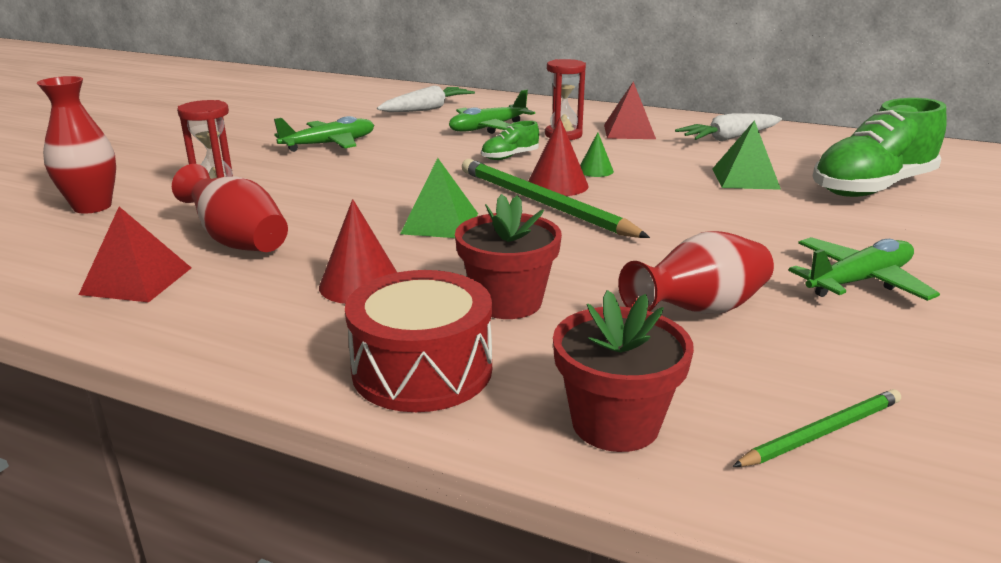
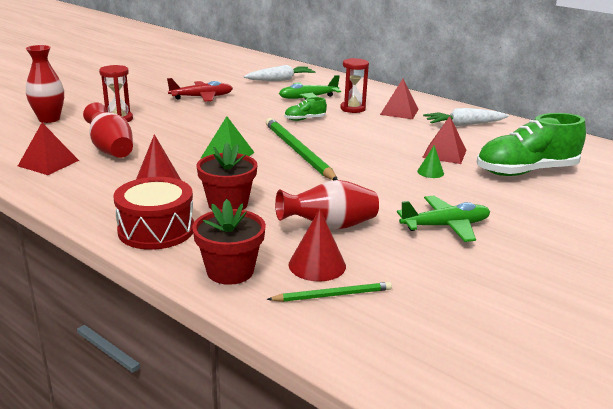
camera: 15 degrees right, 0 degrees up
green plane [274,116,374,152] -> red plane [167,78,233,102]
red cone [528,118,589,196] -> red cone moved to [289,209,346,282]
green cone [580,132,614,177] -> green cone moved to [417,145,444,178]
green pyramid [712,120,781,190] -> red pyramid [422,116,466,164]

